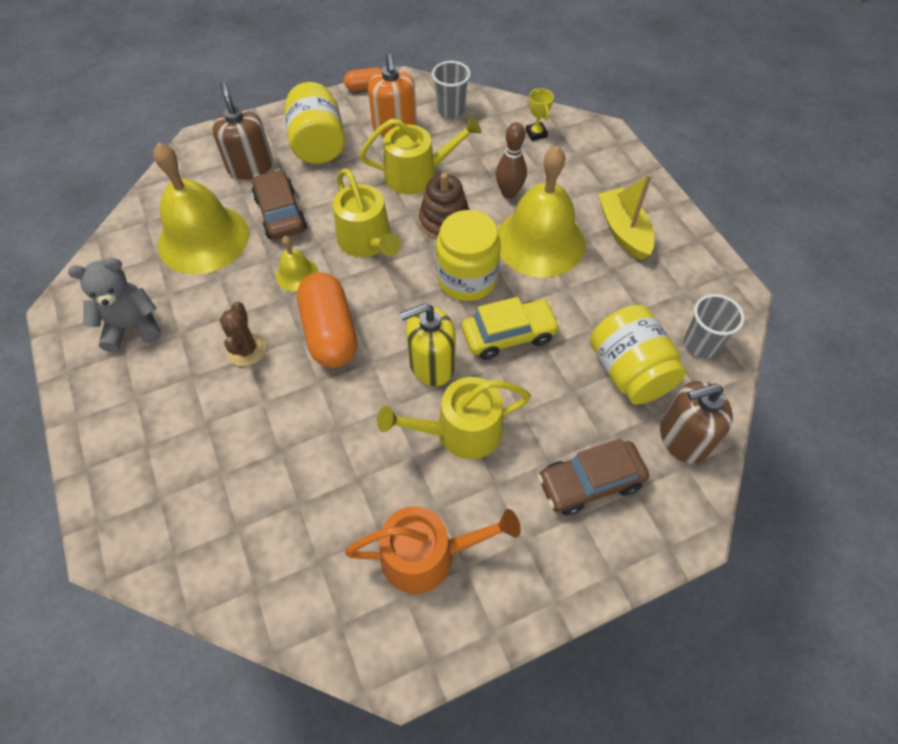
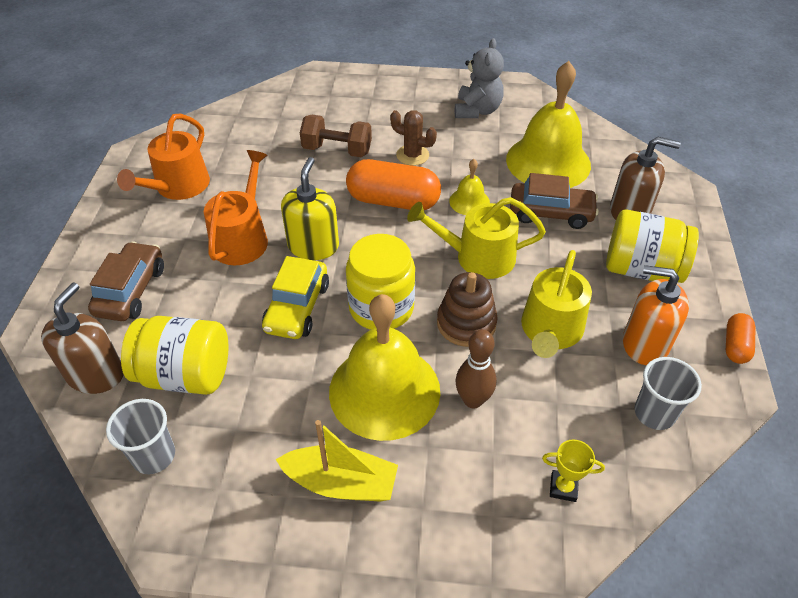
camera: 120 degrees right, 10 degrees down
yellow watering can [377,377,531,459] -> orange watering can [204,150,268,265]
none -> brown dumbbell [300,115,372,157]

